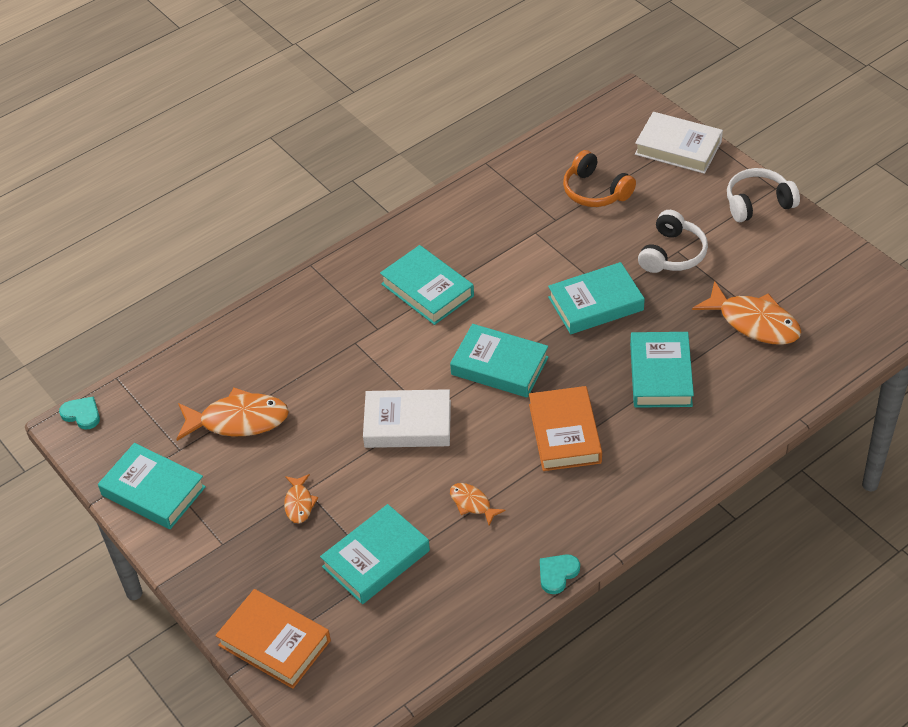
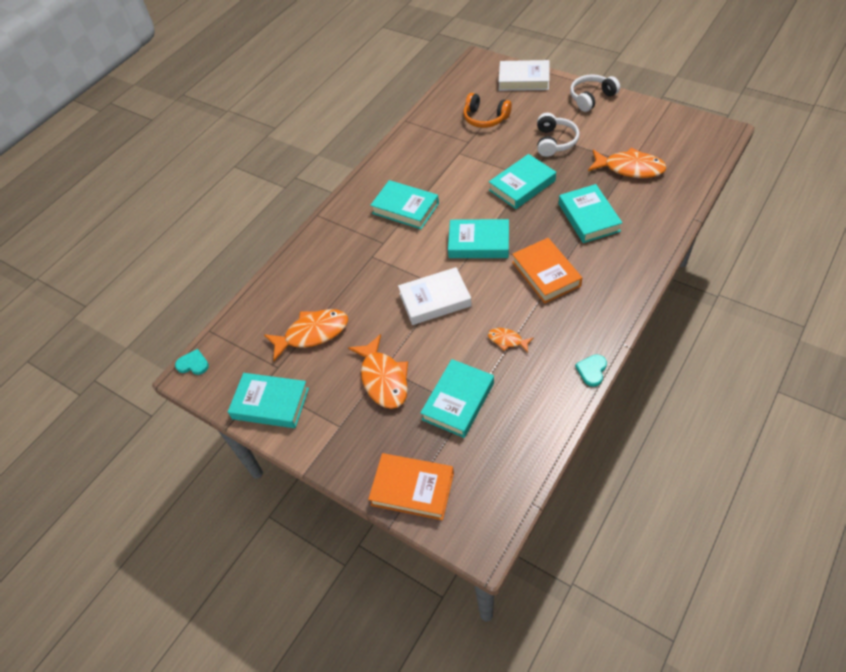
camera: 15 degrees left, 5 degrees up
orange fish [284,474,318,523] -> orange fish [348,334,408,409], size x1.95

